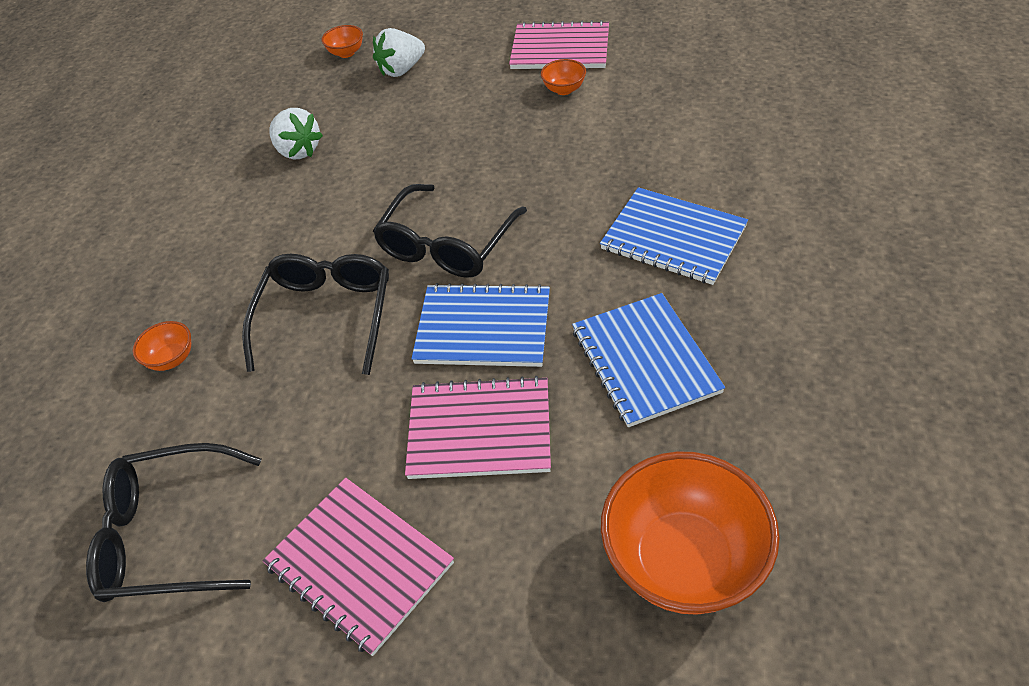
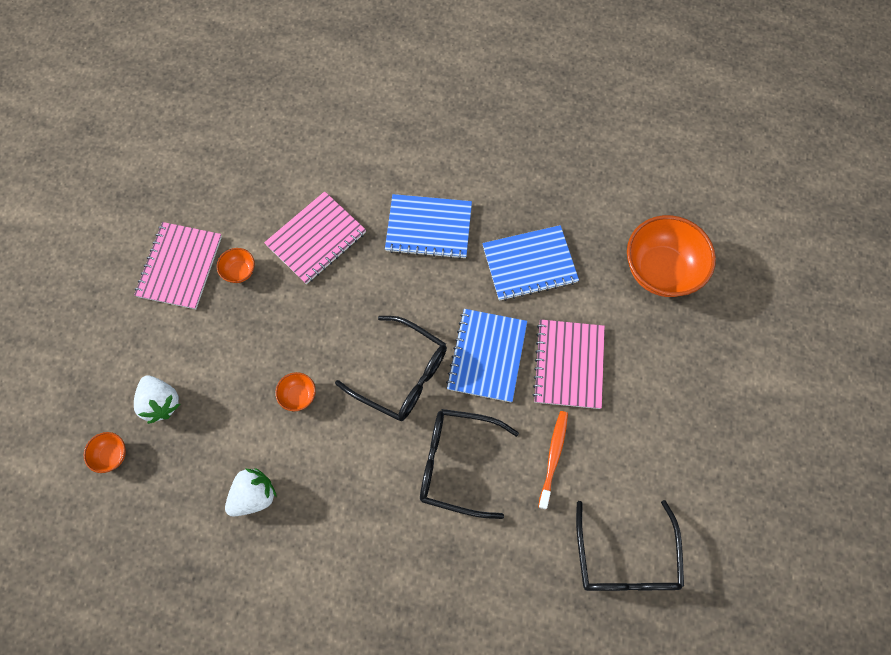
camera: 90 degrees left, 20 degrees up
orange bowl [133,321,191,371] -> orange bowl moved to [275,372,316,411]
pink notebook [263,478,454,656] -> pink notebook moved to [264,191,366,284]
blue notebook [600,187,748,285] -> blue notebook turned 60 degrees clockwise [385,194,472,259]
none -> orange toothbrush [538,411,568,509]

